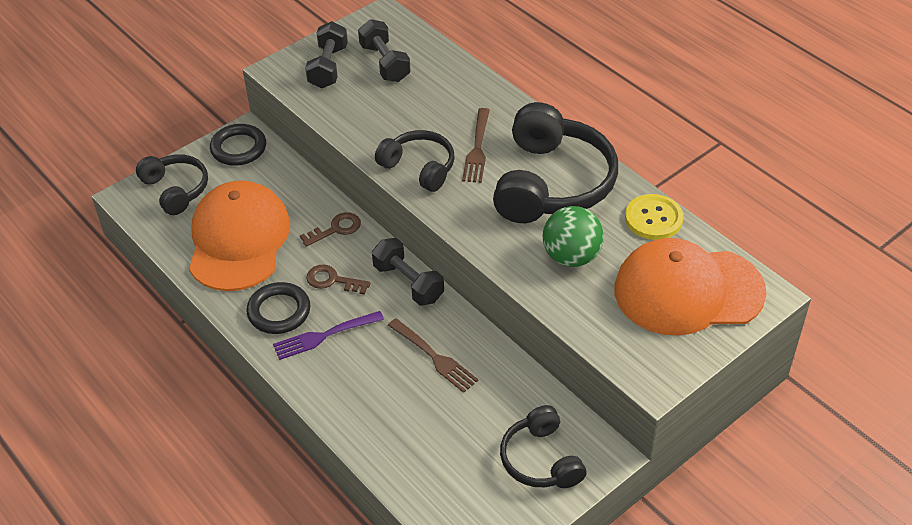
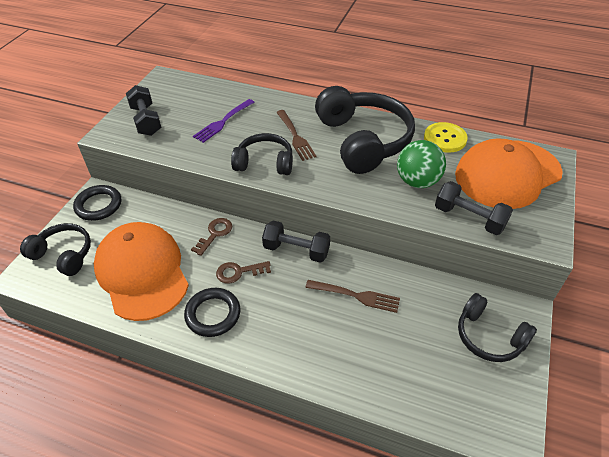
camera: 30 degrees left, 0 degrees up
purple fork [273,311,384,360] -> purple fork moved to [193,99,254,143]
black dumbbell [358,19,411,82] -> black dumbbell moved to [435,181,513,235]

